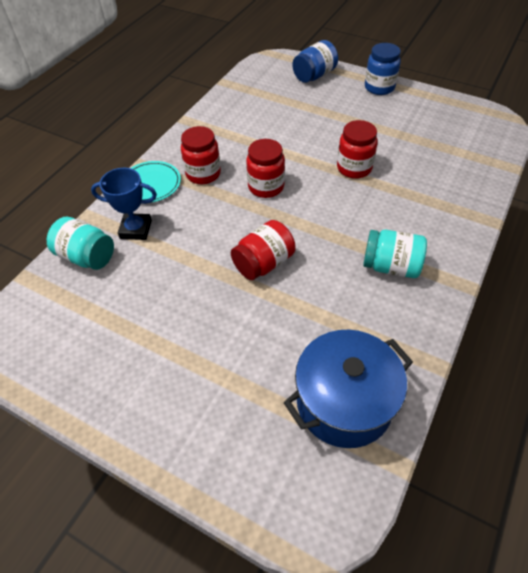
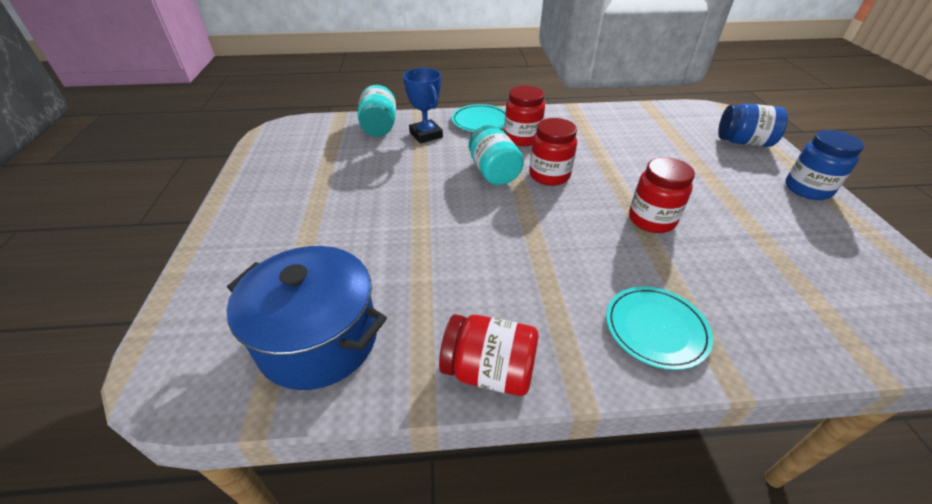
camera: 55 degrees right, 10 degrees down
red jar [231,220,296,280] -> red jar moved to [439,314,539,396]
turquoise jar [363,230,427,278] -> turquoise jar moved to [469,125,524,185]
none -> turquoise plate [606,286,713,370]

